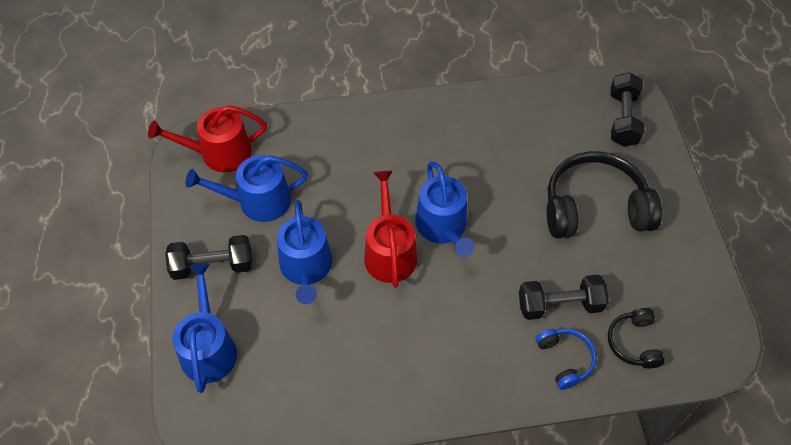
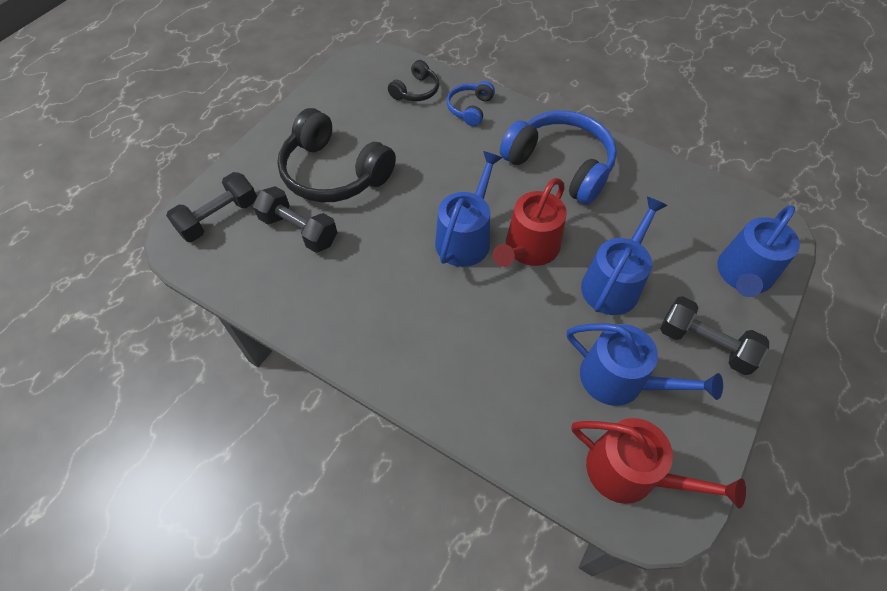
camera: 140 degrees left, 0 degrees up
black dumbbell [519,275,609,320] -> black dumbbell moved to [253,186,337,253]
none -> blue headphones [500,111,617,205]

